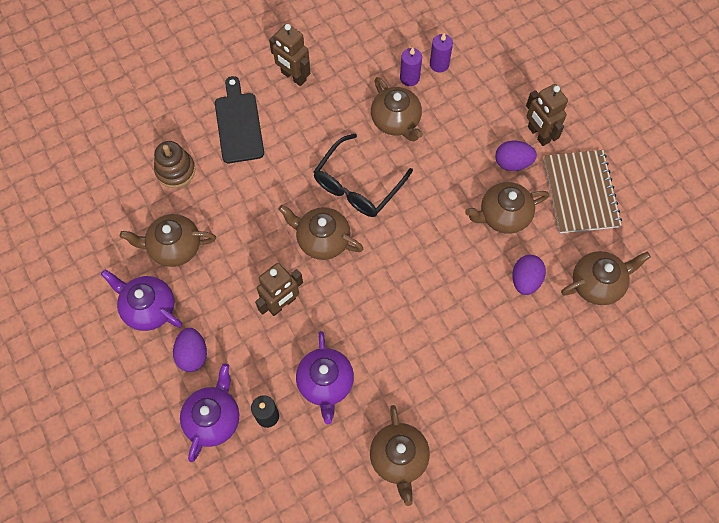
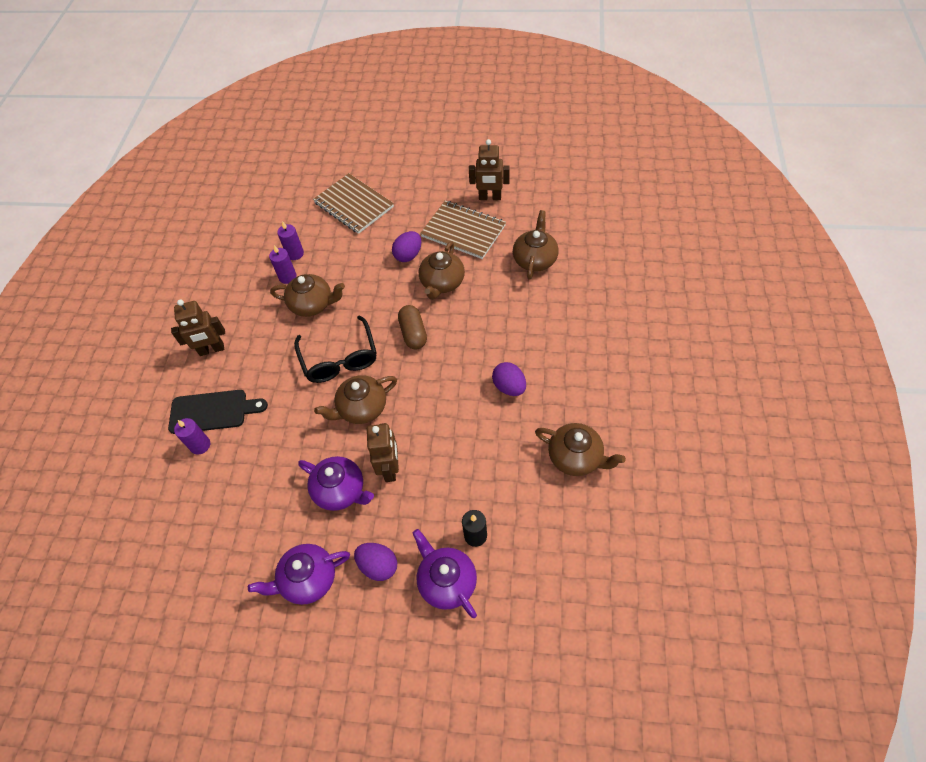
camera: 50 degrees left, 10 degrees down
brown teapot [120,214,216,267] -> none
brown stacking toy [154,141,195,188] -> none
black cutting board [215,76,264,163] -> black cutting board turned 150 degrees clockwise [168,390,268,434]
purple teapot [296,331,354,425] -> purple teapot moved to [298,456,374,511]
purple egg [512,255,546,295] -> purple egg moved to [492,362,526,396]
brown robot [526,84,568,146] -> brown robot moved to [469,139,510,200]
none -> purple candle [174,418,210,454]
none -> brown notebook [313,173,394,234]
none -> brown capsule [398,305,427,349]

